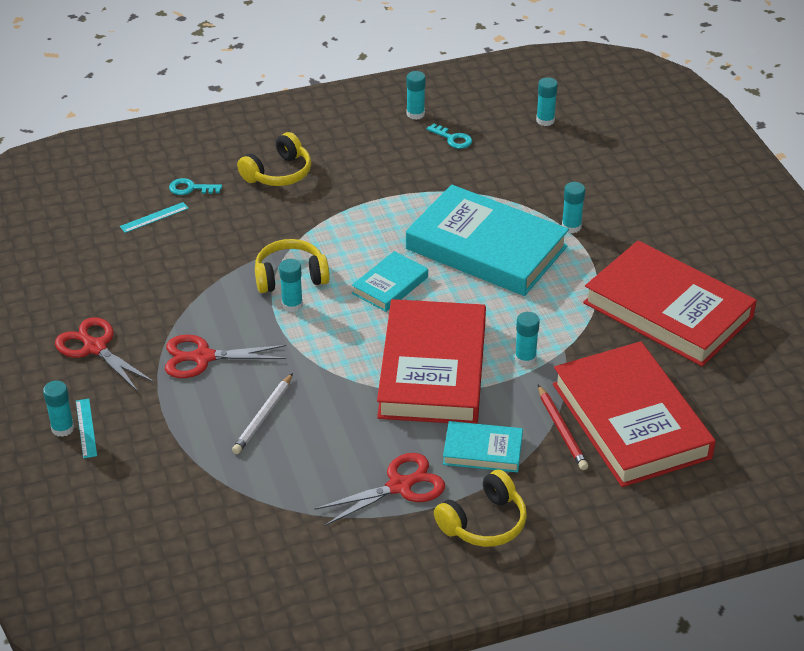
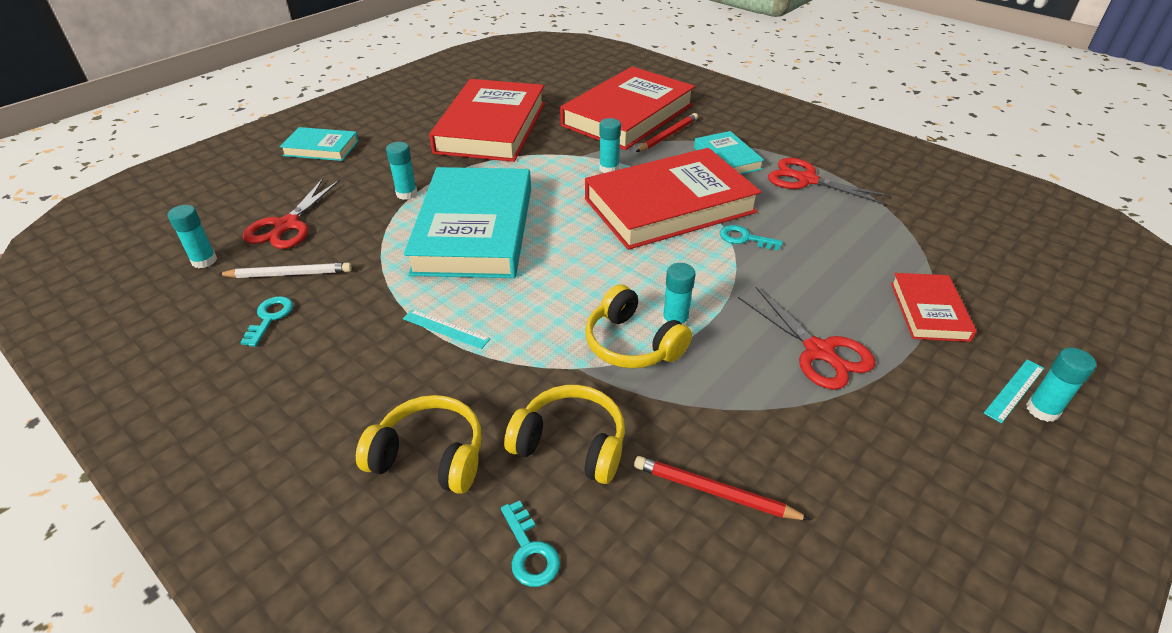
camera: 120 degrees left, 0 degrees up
red scissors [55,317,155,392] -> red scissors moved to [243,178,340,249]
turquoise ruler [120,202,189,233] -> turquoise ruler moved to [403,309,490,349]
white pencil [232,373,293,454] -> white pencil moved to [217,263,352,278]
turquoise book [352,251,428,312] -> turquoise book moved to [280,127,359,161]
turquoise glue stick [406,71,426,120] -> none
yellow headphones [434,470,527,547] -> yellow headphones moved to [504,385,625,484]
none -> red pencil [634,456,811,520]
none -> turquoise key [720,225,783,250]
none -> red book [891,273,977,342]

